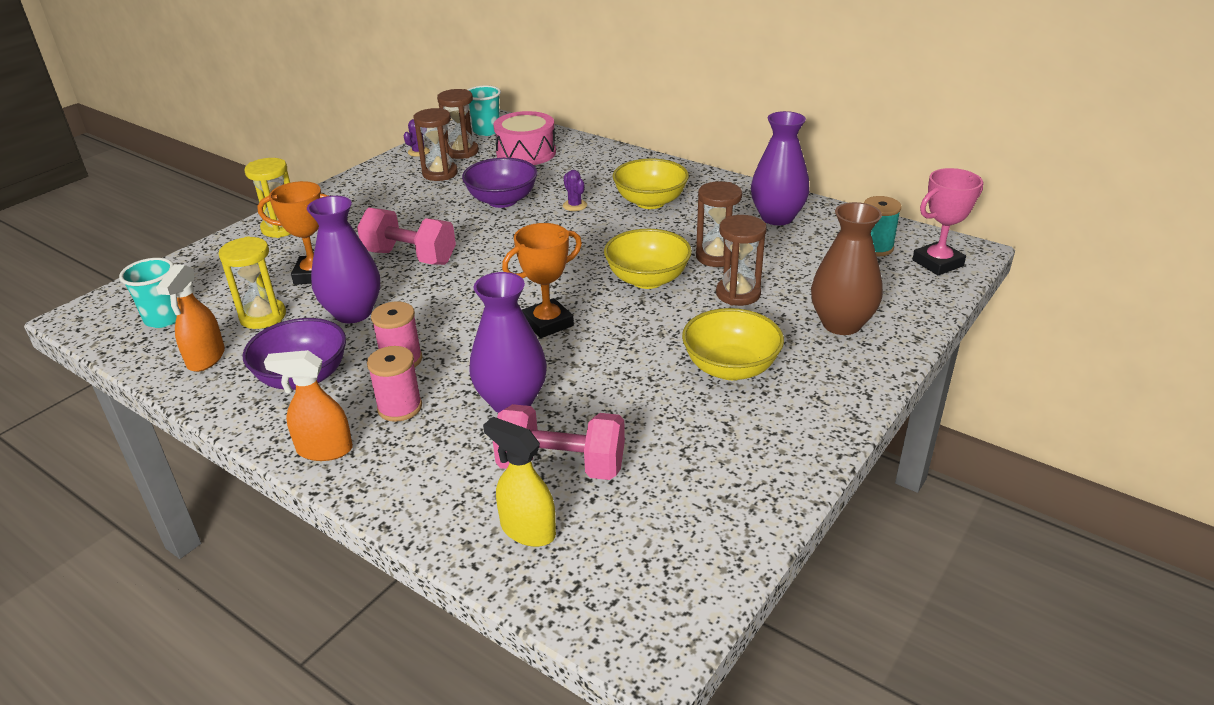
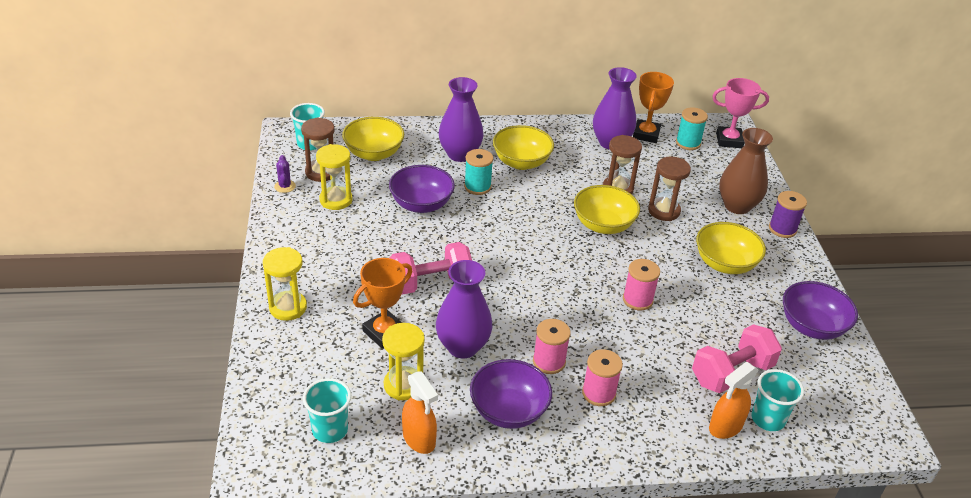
camera: 45 degrees left, 5 degrees up
orange spray bottle [264,350,353,461] -> orange spray bottle moved to [709,362,758,439]
brown hourglass [414,108,458,181] -> yellow hourglass [316,144,353,210]
purple vase [469,272,547,413] -> purple vase moved to [439,77,483,162]
yellow spray bottle [483,417,556,547] -> turquoise cup [752,369,804,431]
pink drum [493,111,556,165] -> yellow bowl [342,117,404,161]
orange trophy [502,223,582,338] -> orange trophy moved to [633,72,674,143]
purple cactus [563,170,587,211] -> turquoise spool [464,149,493,195]
pink trophy [912,168,984,275] -> pink trophy turned 75 degrees clockwise [712,78,769,148]
none -> pink spool [623,259,660,311]
none -> purple spool [769,191,807,238]
none -> purple bowl [783,281,858,340]

